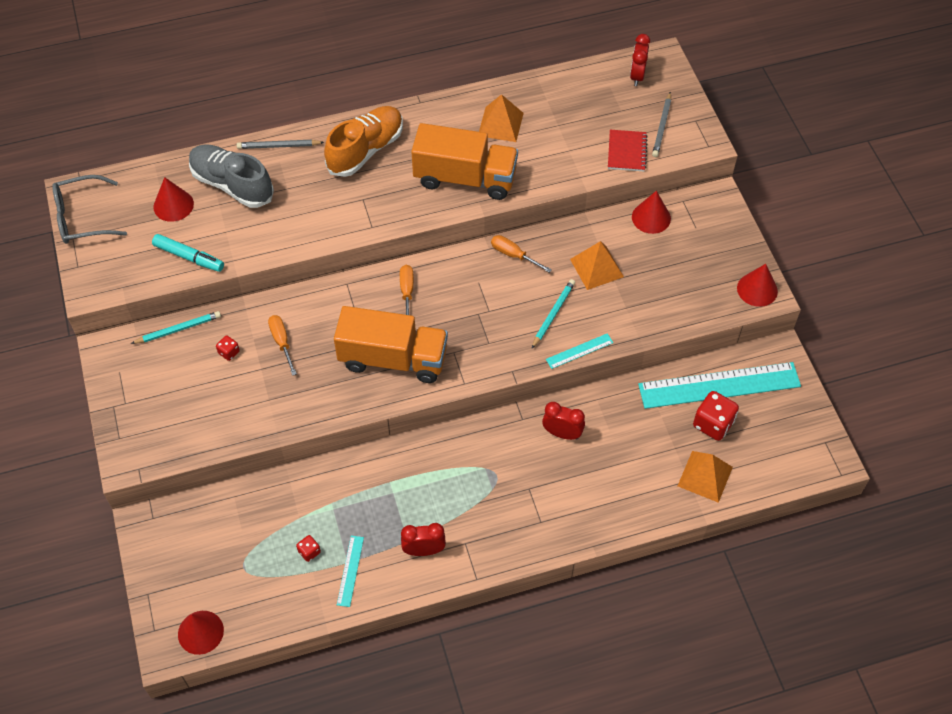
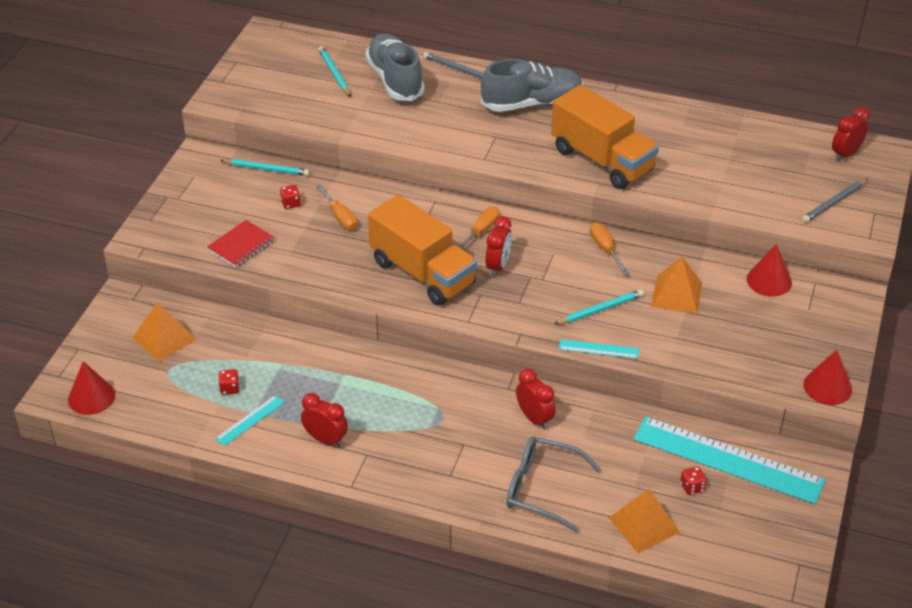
camera: 35 degrees right, 15 degrees down
grey glasses [52,175,127,244] -> grey glasses moved to [506,436,601,532]
turquoise marker [152,234,224,272] -> none
red cone [153,177,194,222] -> turquoise pencil [318,46,351,97]
orange screwdriver [268,315,297,376] -> orange screwdriver turned 135 degrees clockwise [316,185,357,230]
orange shoe [324,106,403,177] -> grey shoe [481,59,583,112]
orange pyramid [479,94,524,142] -> orange pyramid moved to [133,302,197,362]
red notebook [608,130,648,171] -> red notebook moved to [207,220,275,267]
red dice [693,391,739,441] -> red dice [680,466,707,495], size x0.51
none -> red clock [485,216,512,277]

